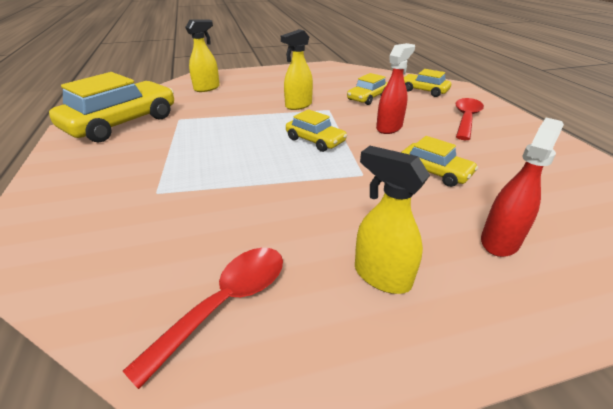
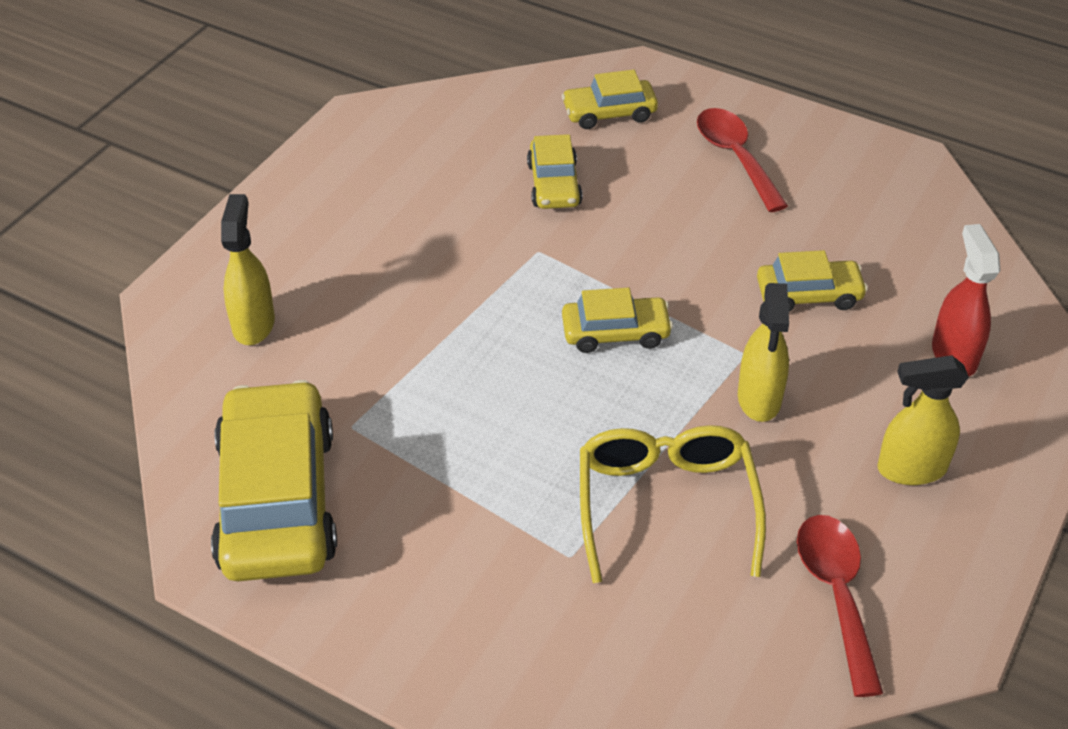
camera: 45 degrees left, 10 degrees up
yellow spray bottle [281,29,313,110] -> yellow spray bottle moved to [738,283,789,422]
red spray bottle [376,43,415,134] -> none
none -> yellow glasses [580,425,766,583]

